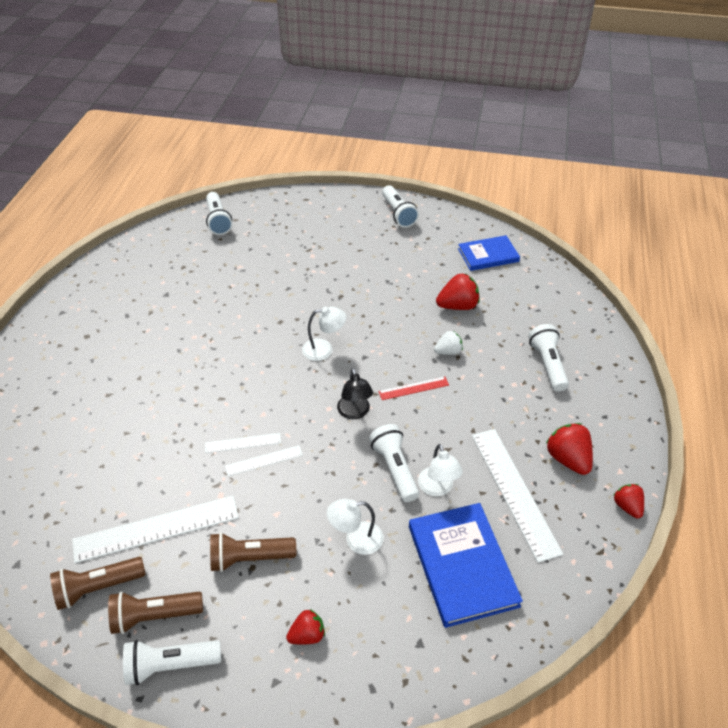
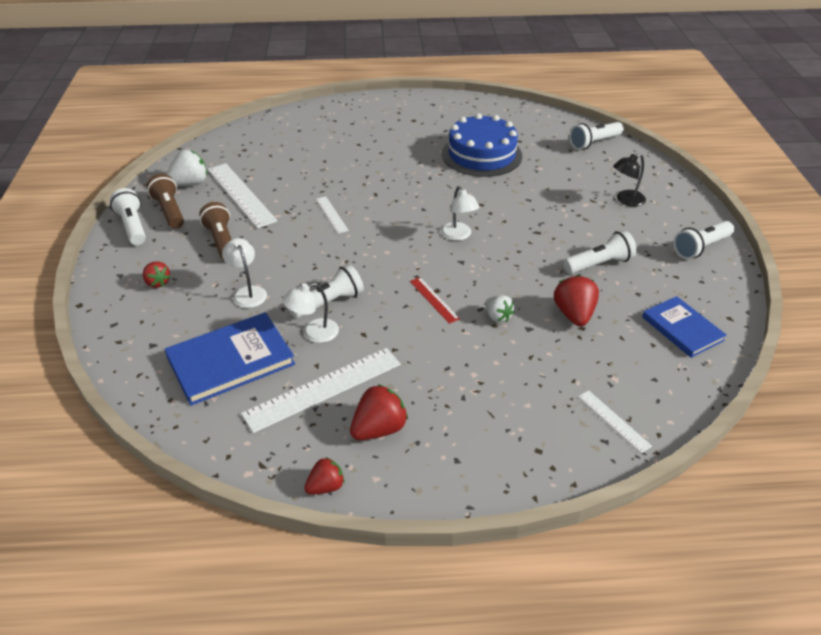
camera: 75 degrees right, 5 degrees down
brown flashlight [50,557,146,610] -> white strawberry [166,150,207,186]
white ruler [225,445,303,476] -> white ruler moved to [578,390,652,453]
black lamp [337,368,373,419] -> black lamp moved to [613,154,646,207]
red strawberry [436,274,480,310] -> red strawberry turned 150 degrees counterclockwise [554,275,599,326]
white flashlight [528,324,569,392] -> white flashlight moved to [563,230,637,274]
none -> blue cake [442,113,522,177]

